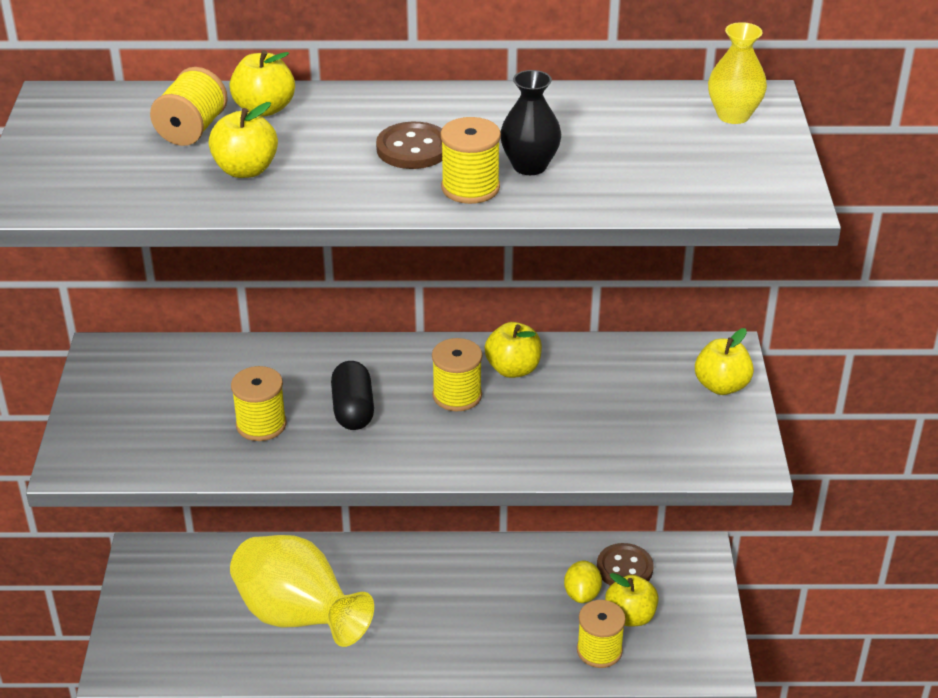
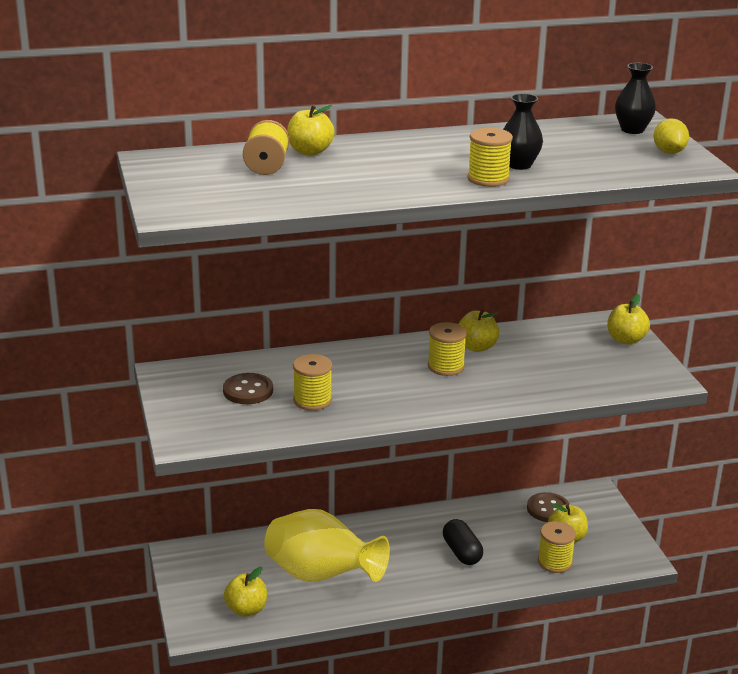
camera: 15 degrees left, 10 degrees down
yellow apple [209,102,278,178] -> yellow apple moved to [224,567,267,617]
black capsule [331,361,374,430] -> black capsule moved to [443,519,483,565]
brown button [376,122,442,169] -> brown button moved to [223,373,273,404]
yellow lemon [564,561,602,603] -> yellow lemon moved to [653,118,689,154]
yellow vase [708,22,767,124] -> black vase [615,63,656,134]

